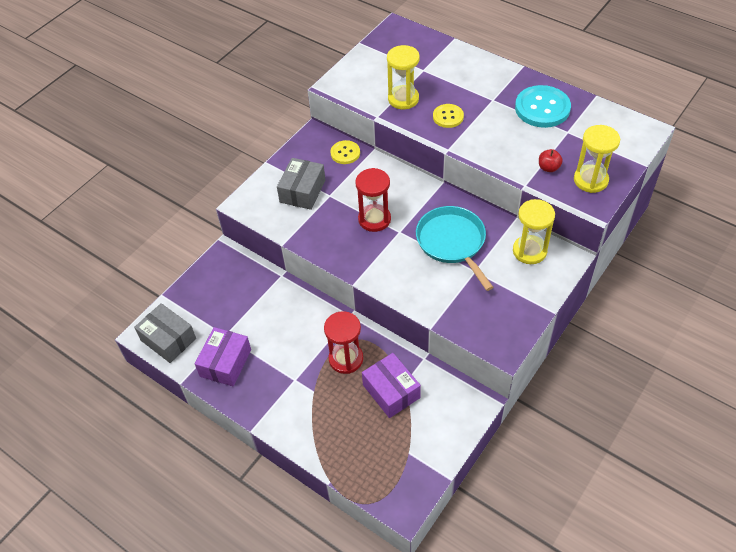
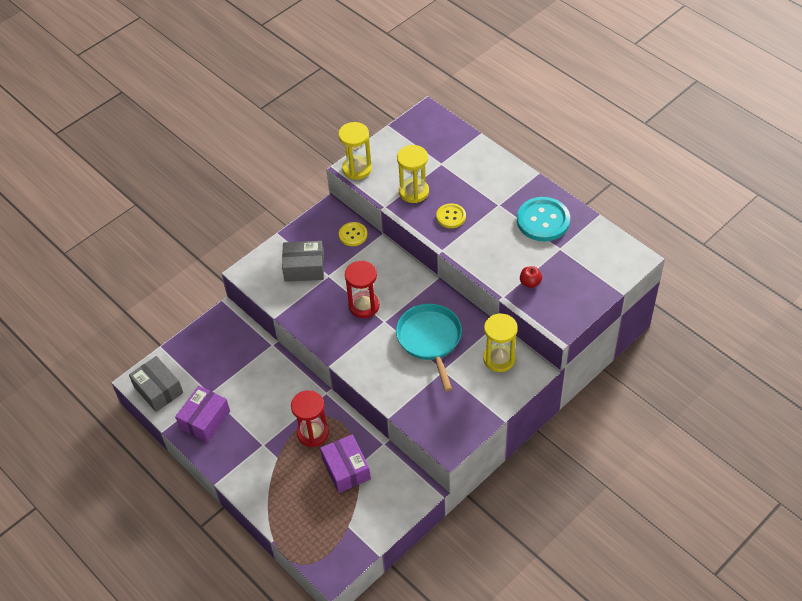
camera: 10 degrees right, 0 degrees up
grey box [277,158,325,210] -> grey box turned 60 degrees clockwise [282,241,324,282]
yellow hourglass [574,125,620,193] -> yellow hourglass moved to [338,122,372,180]

